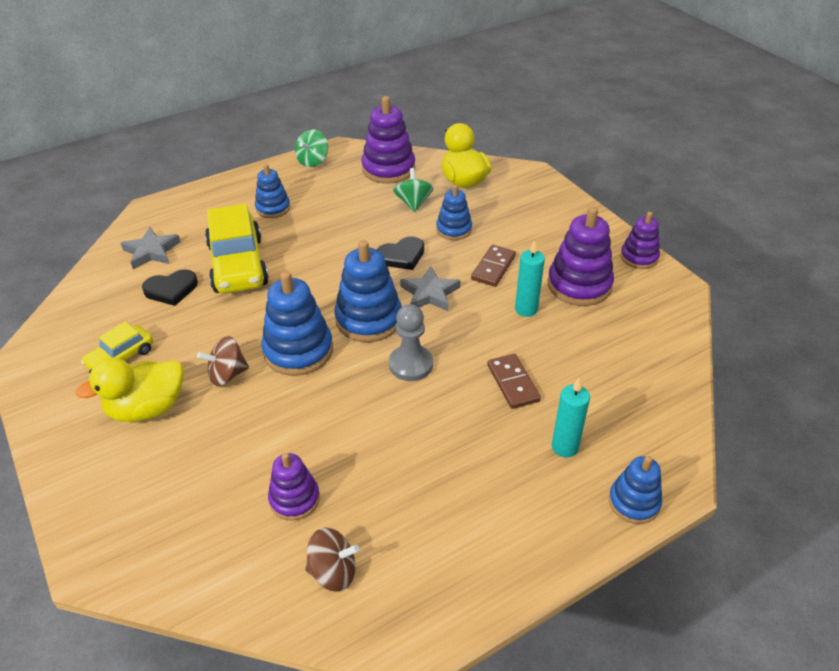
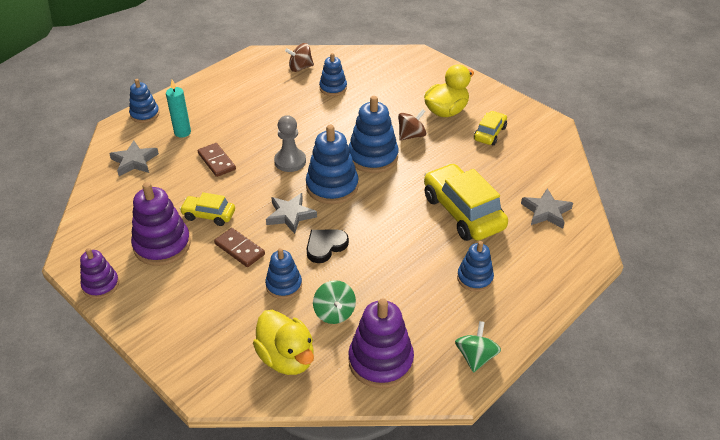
camera: 165 degrees right, 0 degrees up
black heart [142,269,198,306] -> none
purple stacking toy [268,453,320,521] -> blue stacking toy [319,53,347,96]
brown domino [471,245,516,287] -> brown domino turned 60 degrees counterclockwise [214,228,265,267]
turquoise candle [515,240,545,317] -> yellow car [180,192,235,226]
none -> grey star [109,140,159,176]

